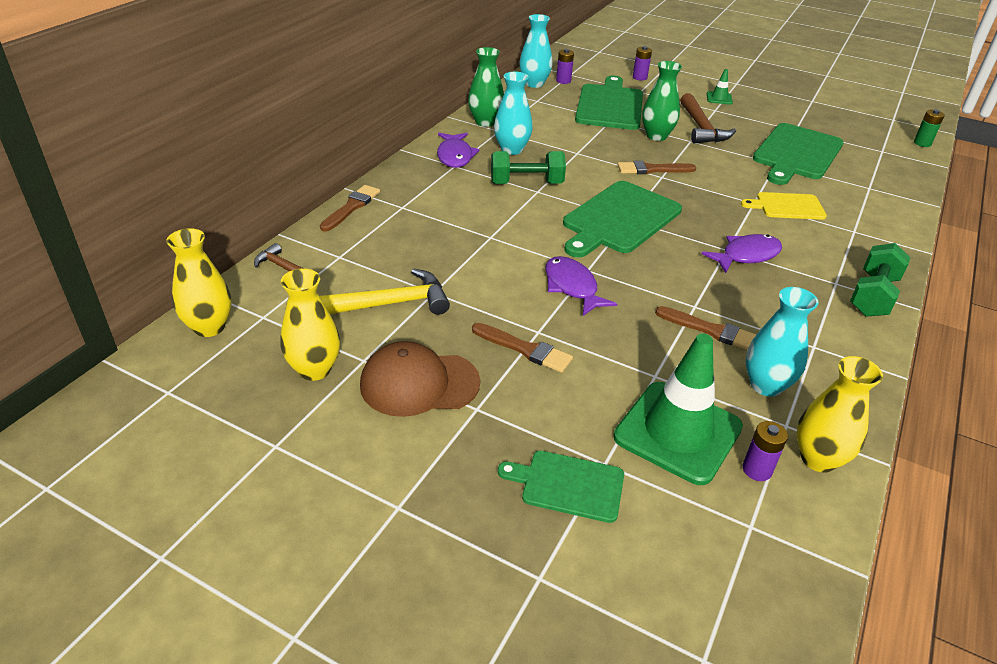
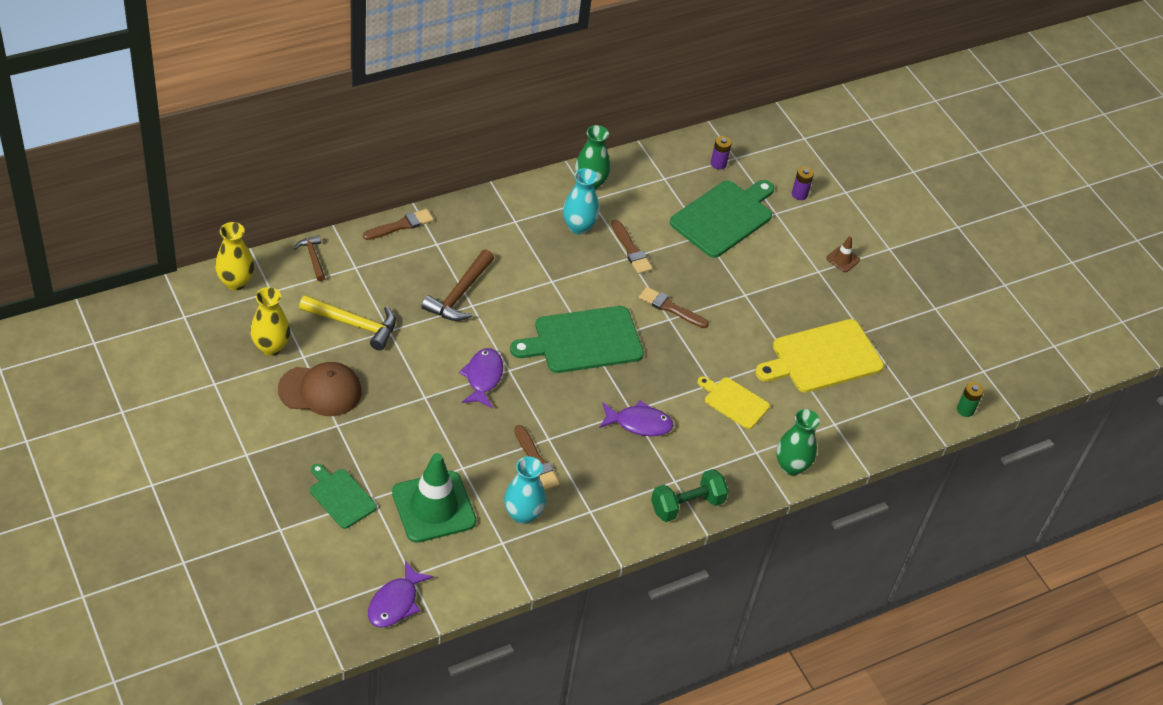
camera: 30 degrees right, 10 degrees up
brown cap [360,341,480,417] -> brown cap turned 150 degrees clockwise [278,362,362,416]
purple fish [437,133,480,168] -> purple fish moved to [368,561,433,628]
brown brush [472,323,573,373] -> brown brush moved to [611,219,653,274]
green dumbbell [491,151,566,184] -> none
turquoise vase [519,14,552,88] -> none
green vase [642,61,682,141] -> green vase moved to [776,409,820,476]
brown hammer [680,93,736,143] -> brown hammer moved to [421,250,494,321]
green traffic cone [707,69,733,105] -> brown traffic cone [826,236,860,272]
purple battery [743,421,788,481] -> none
green cutting board [753,123,844,185] -> yellow cutting board [755,319,884,393]
yellow vase [797,356,883,473] -> none

